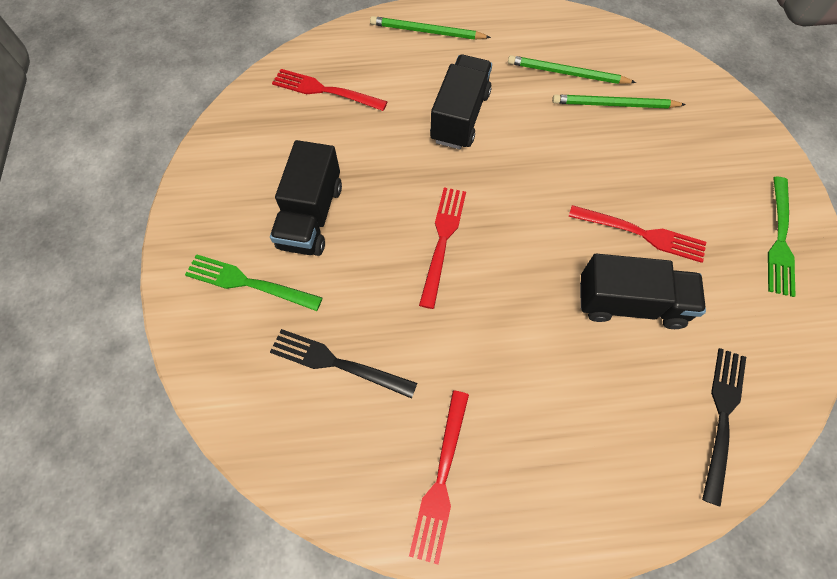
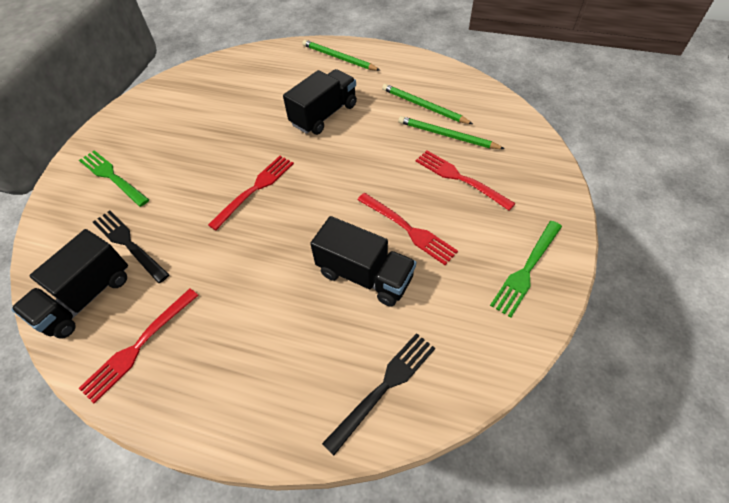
camera: 25 degrees right, 10 degrees down
black truck [270,140,342,256] -> black truck moved to [11,229,128,339]
red fork [272,69,388,111] -> red fork moved to [416,151,516,211]

